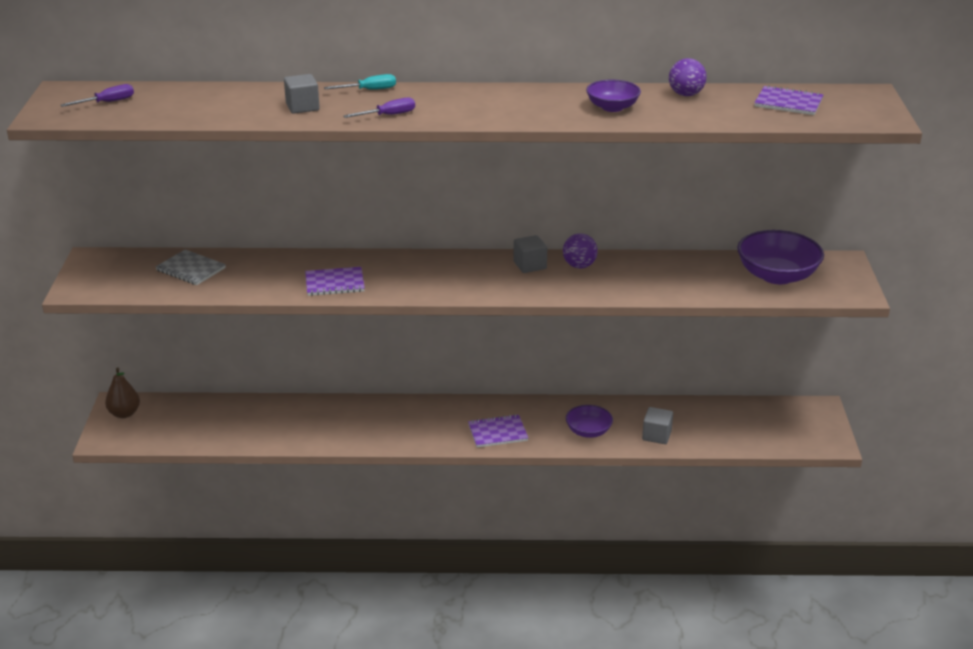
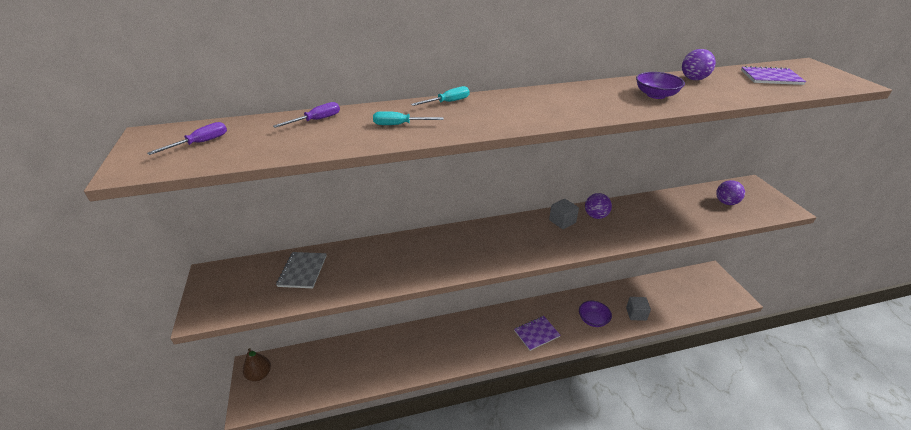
camera: 15 degrees left, 5 degrees up
grey notebook [155,249,226,285] -> grey notebook turned 75 degrees clockwise [276,252,327,288]
grey cube [284,74,320,114] -> turquoise screwdriver [373,111,444,125]
purple notebook [305,267,365,296] -> none
purple screwdriver [343,98,415,118] -> purple screwdriver moved to [273,102,340,128]
purple bowl [737,230,824,284] -> purple ball [716,180,745,205]

